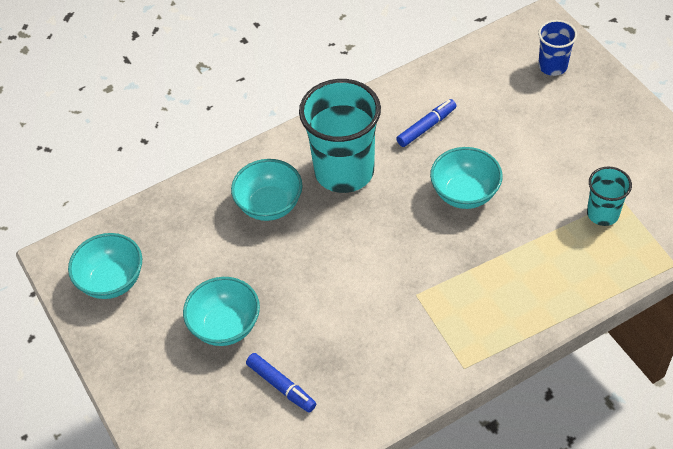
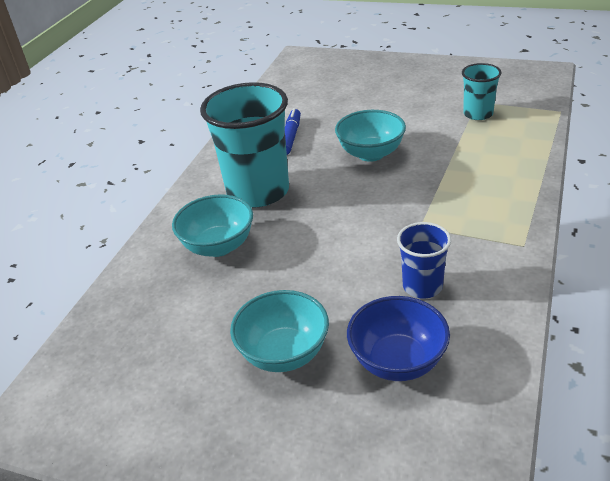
camera: 40 degrees left, 15 degrees down
turquoise bowl [68,233,142,299] -> none
blue marker [246,353,316,413] -> blue bowl [347,296,450,381]
blue cup [538,20,577,76] -> blue cup moved to [397,222,451,298]

